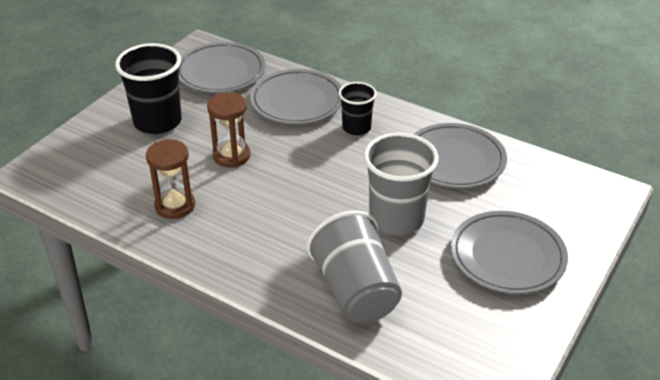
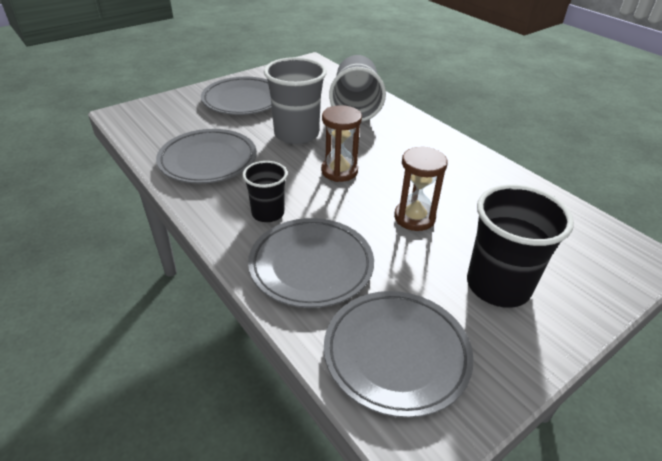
camera: 160 degrees left, 0 degrees up
brown hourglass [146,139,195,219] -> brown hourglass moved to [321,105,362,182]

